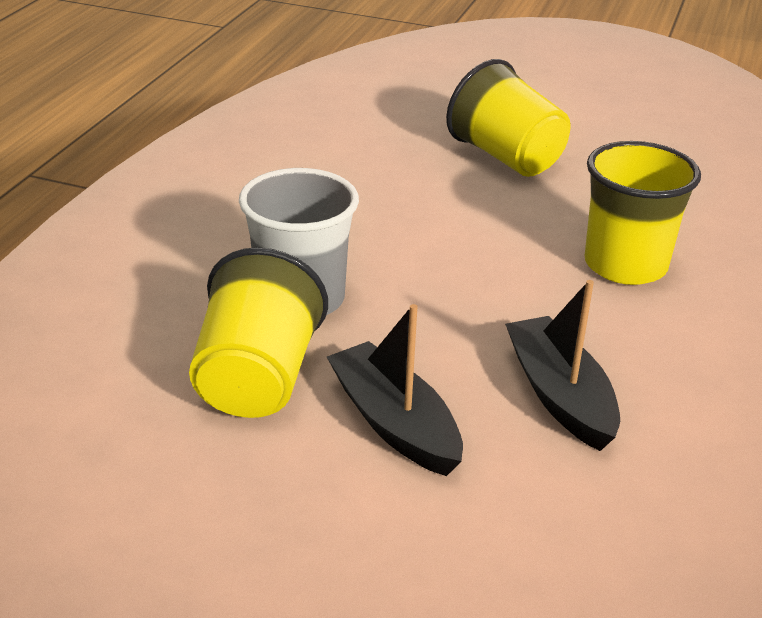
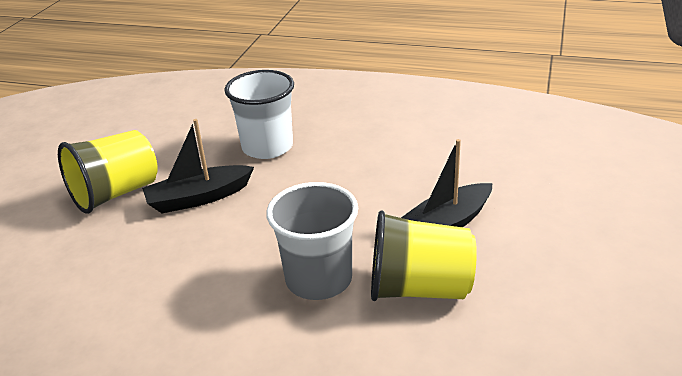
camera: 90 degrees left, 0 degrees up
black boat [505,280,620,451] -> black boat moved to [142,119,254,213]
yellow cup [585,141,701,285] -> white cup [224,70,294,159]

